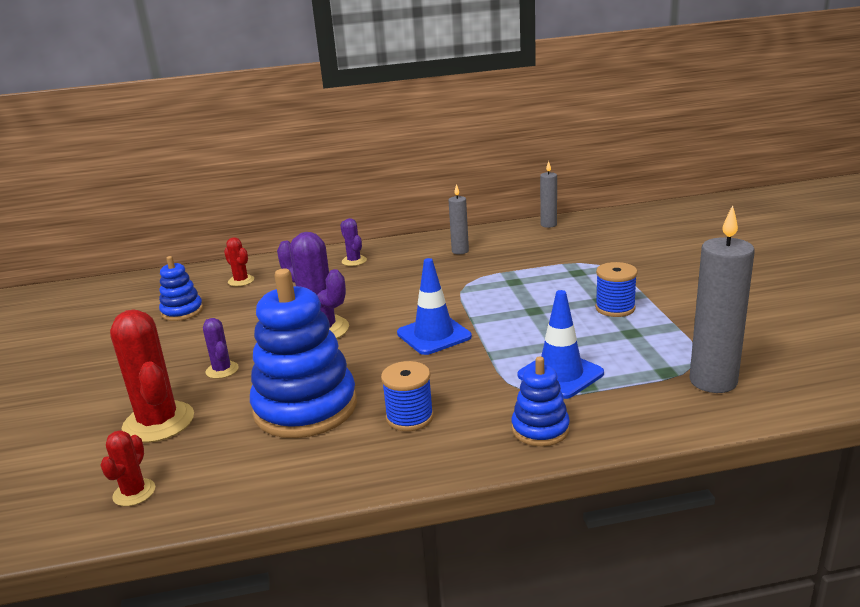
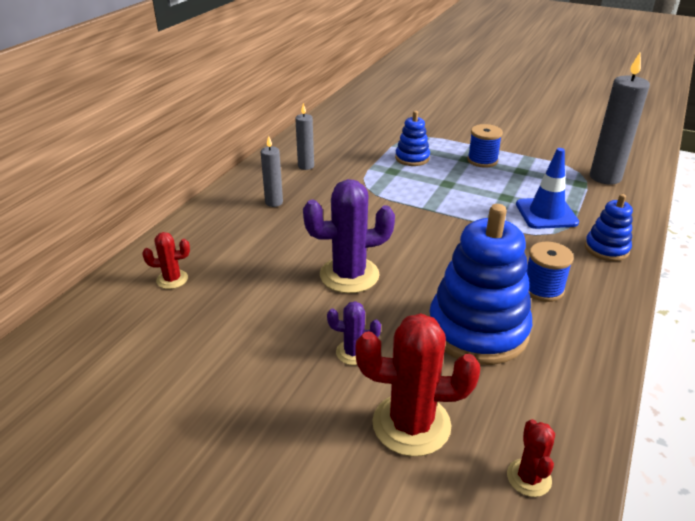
camera: 55 degrees left, 10 degrees up
red cactus [100,430,155,506] -> red cactus turned 45 degrees clockwise [507,419,555,497]
blue stacking toy [159,256,203,321] -> blue stacking toy moved to [395,111,430,166]
purple cactus [340,218,367,266] -> none
blue traffic cone [397,258,472,355] -> none
grey candle [540,161,557,228] -> grey candle moved to [261,136,283,207]

